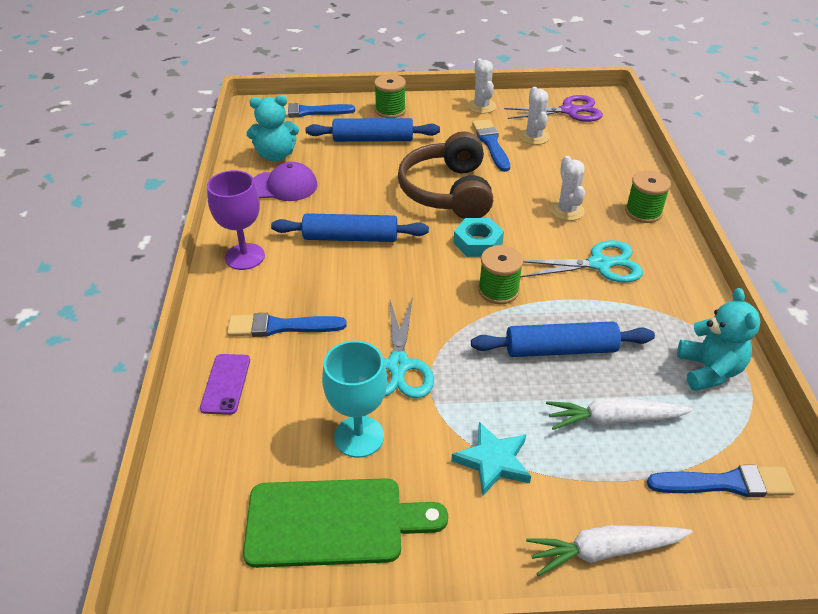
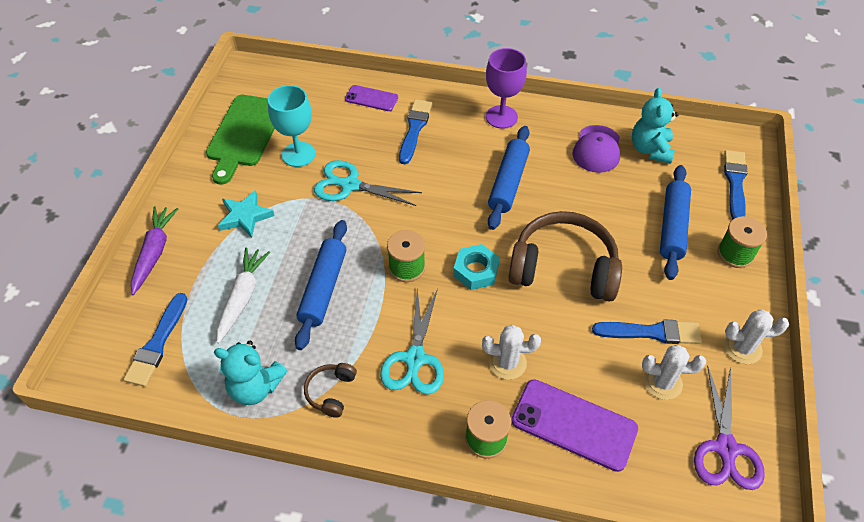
camera: 105 degrees right, 10 degrees up
white carrot [526,525,692,576] -> purple carrot [131,206,178,295]
none -> brown headphones [304,363,357,418]
none -> purple phone [511,379,638,472]

